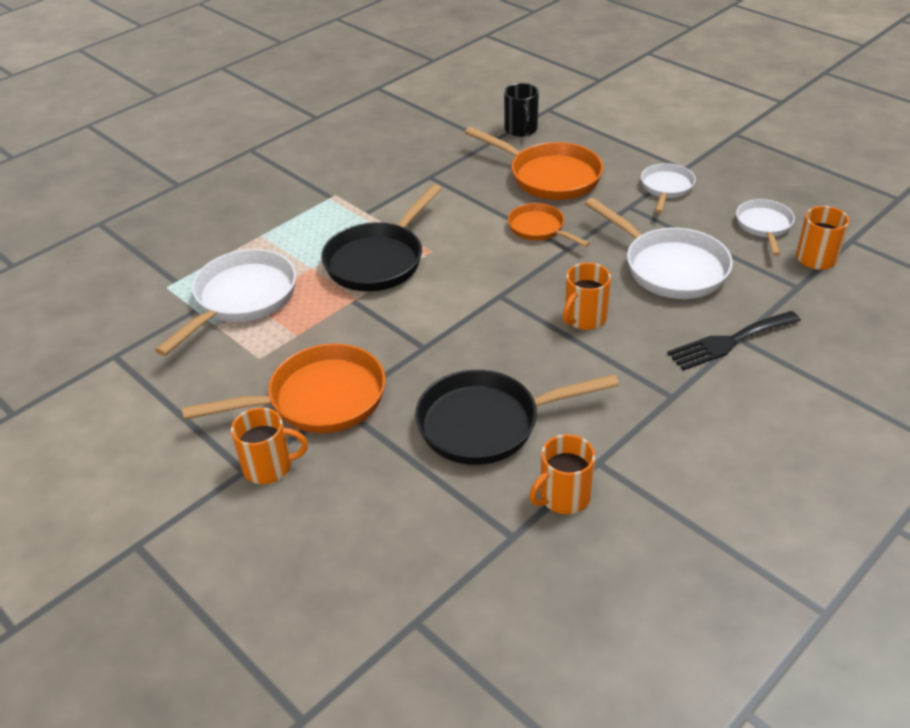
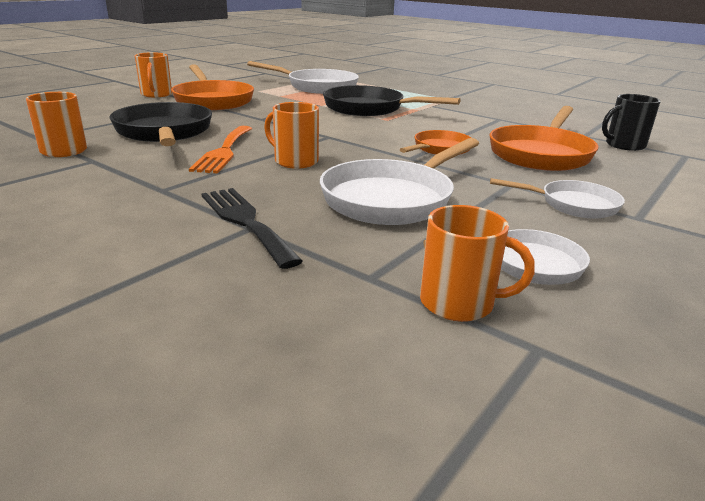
camera: 80 degrees right, 15 degrees down
none -> orange fork [189,126,252,174]

